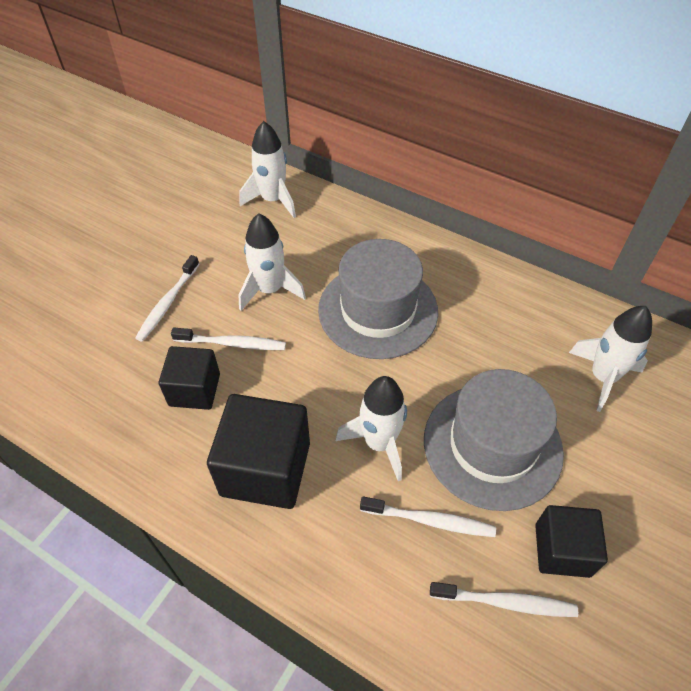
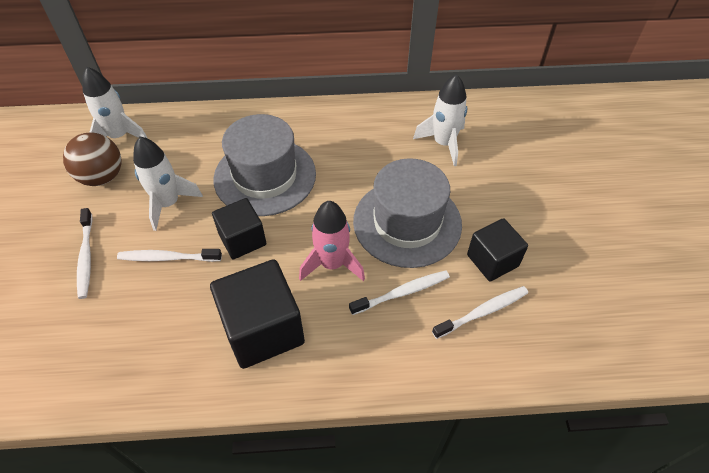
camera: 35 degrees left, 0 degrees up
black cube [159,346,220,410] -> black cube moved to [212,198,266,259]
white toothbrush [171,328,286,350] -> white toothbrush turned 150 degrees counterclockwise [117,249,222,262]
white rocket [335,376,407,481] -> pink rocket [299,201,365,281]
none -> brown ball [63,133,121,186]

